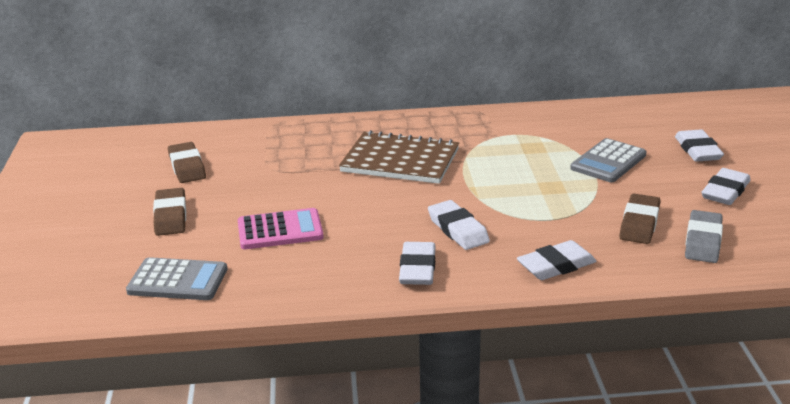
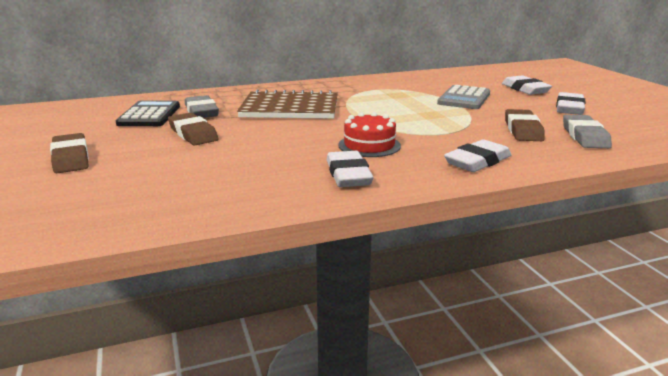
camera: 15 degrees left, 5 degrees down
grey calculator [126,257,227,300] -> none
brown eraser [168,142,206,183] -> brown eraser moved to [168,113,219,146]
pink calculator [238,208,324,249] -> none
white eraser [428,200,490,250] -> red cake [338,112,401,157]
none -> black calculator [116,101,180,126]
none -> grey eraser [185,95,219,118]

